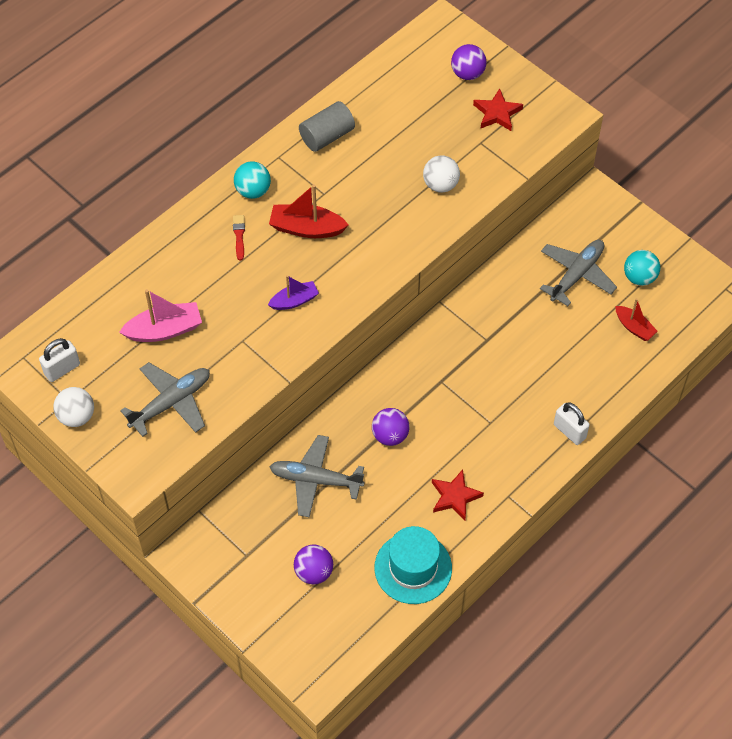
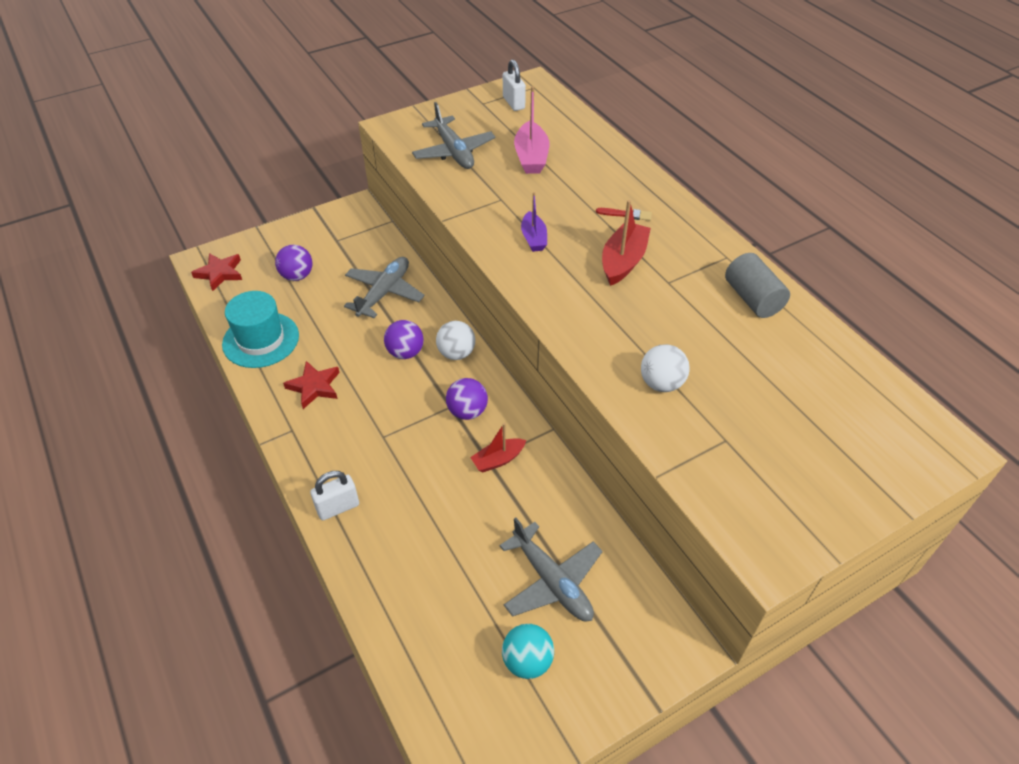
camera: 105 degrees right, 10 degrees down
white ball [53,387,94,427] -> white ball moved to [436,321,475,360]
turquoise ball [234,161,271,199] -> none
purple ball [451,44,486,80] -> purple ball moved to [446,378,488,420]
red star [473,88,523,131] -> red star moved to [191,253,242,291]
red boat [615,298,658,341] -> red boat moved to [470,423,526,473]

